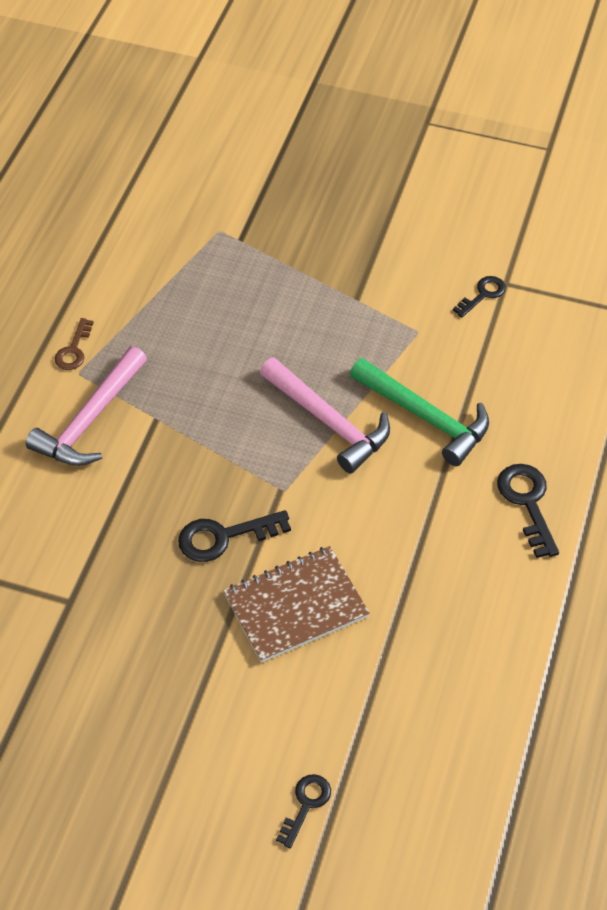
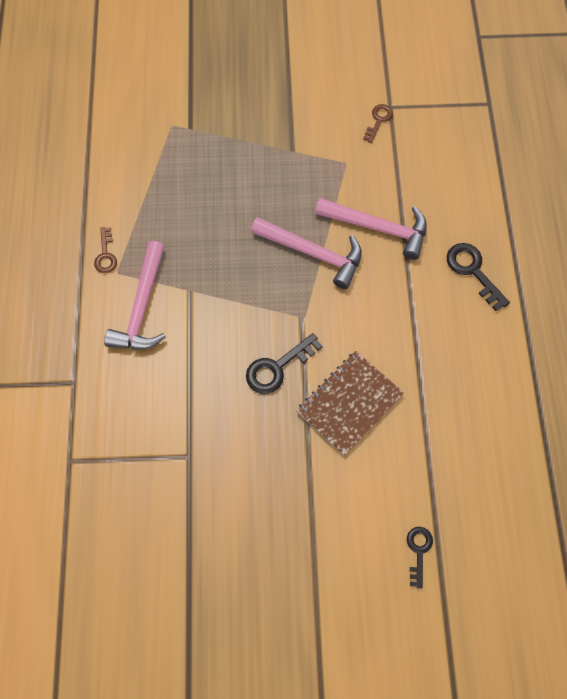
camera: 20 degrees left, 15 degrees up
green hammer [350,358,489,466] -> pink hammer [315,198,427,260]
black key [453,276,506,318] -> brown key [363,104,393,143]

